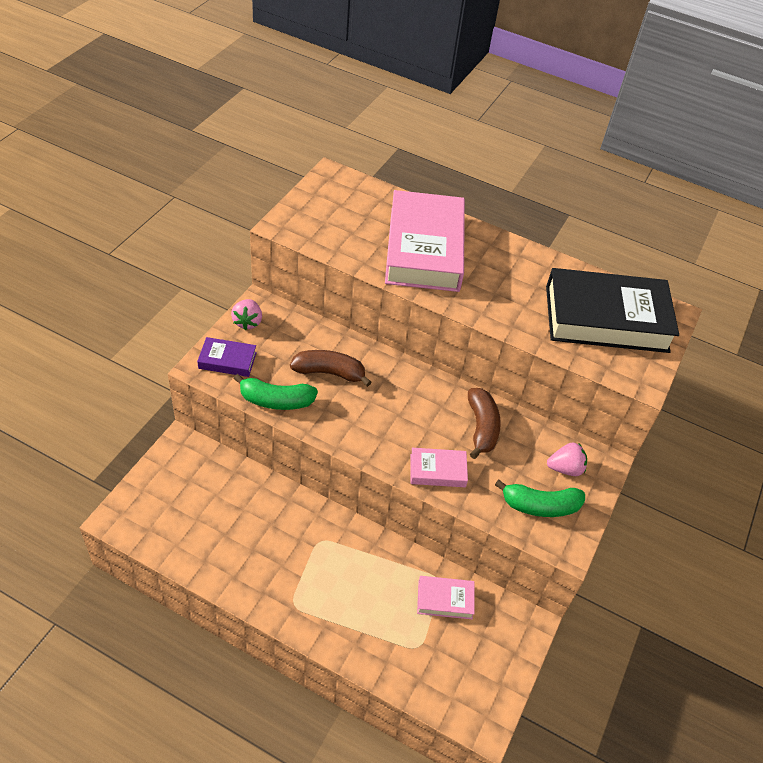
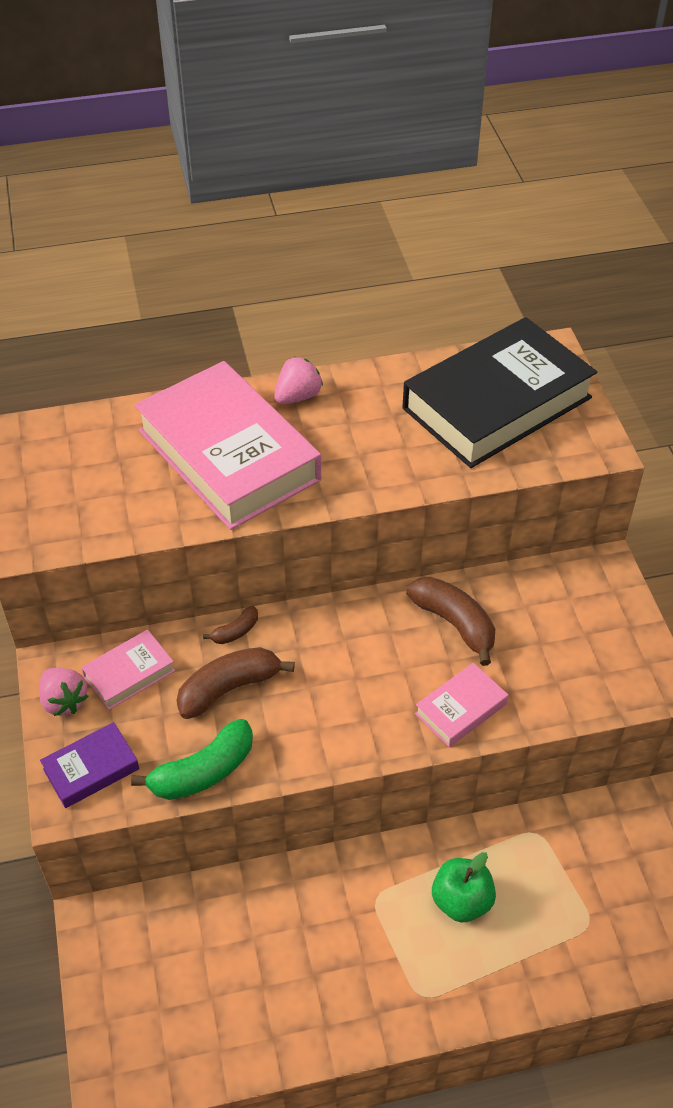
camera: 35 degrees left, 0 degrees up
pink book [417,576,475,619] -> pink book moved to [81,629,175,710]
green banana [495,480,585,517] -> none
pink strawberry [547,442,587,476] -> pink strawberry moved to [274,357,323,404]
none -> brown banana [203,606,258,644]
none -> green apple [432,852,496,922]

